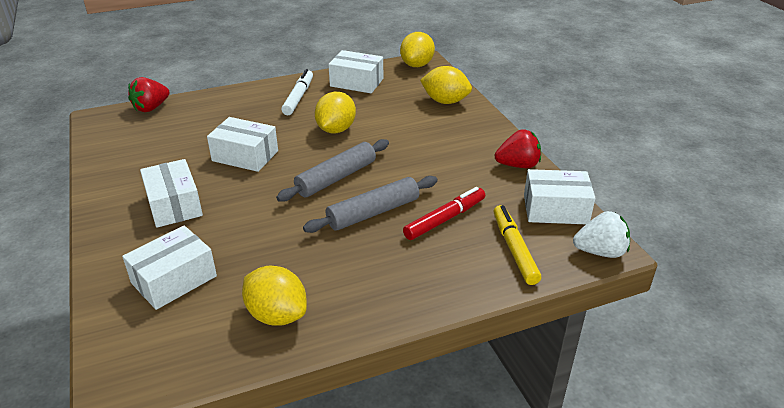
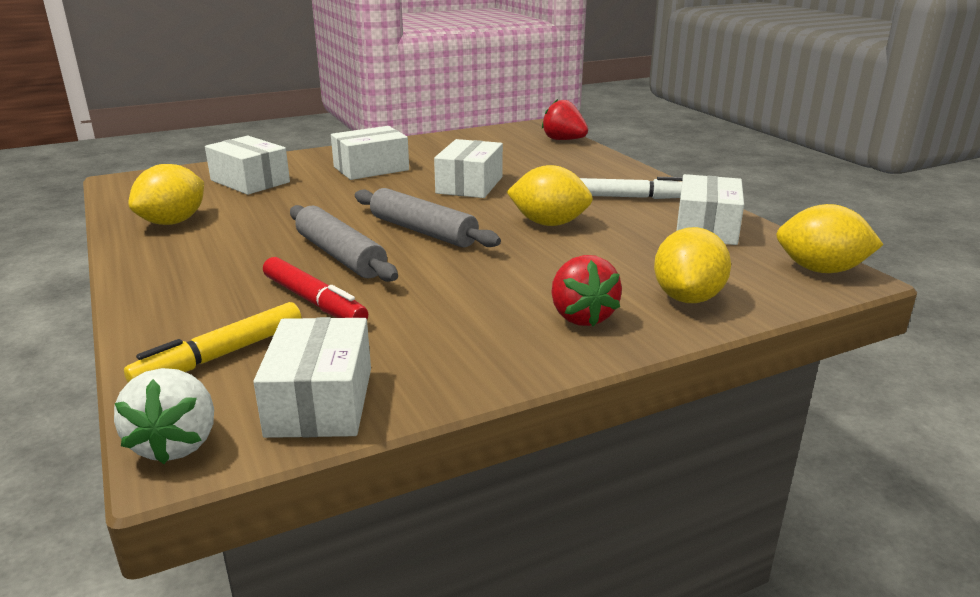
camera: 85 degrees right, 10 degrees down
yellow marker [493,205,541,285] -> yellow marker turned 150 degrees clockwise [124,302,302,382]
red strawberry [495,129,541,168] -> red strawberry moved to [551,255,622,326]

